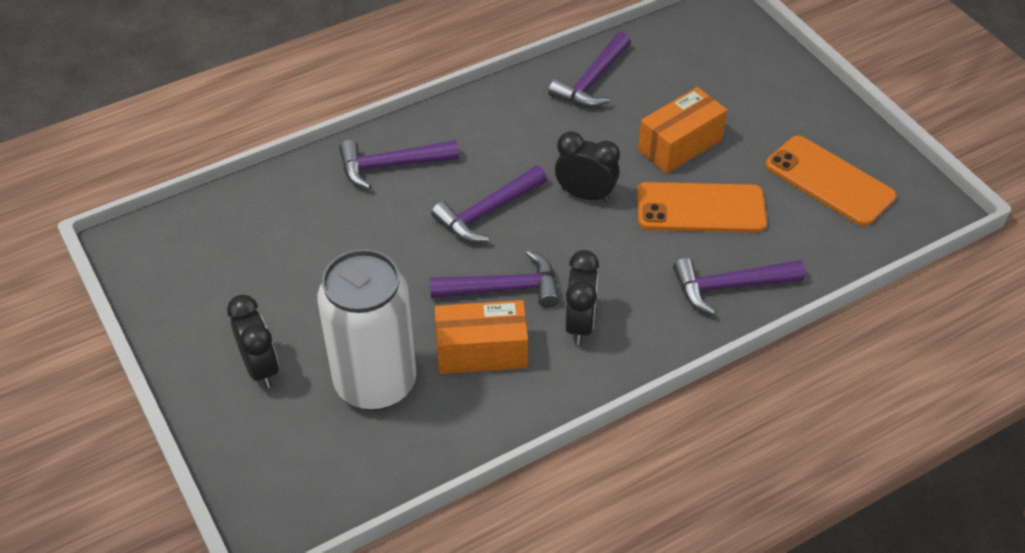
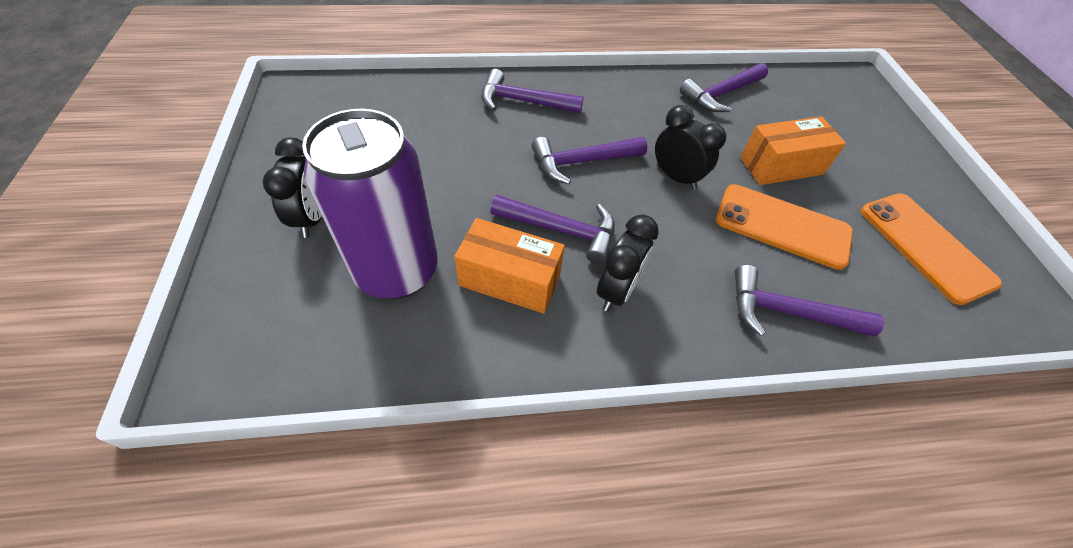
camera: 20 degrees right, 5 degrees up
white can [317,249,416,411] -> purple can [302,109,438,299]

